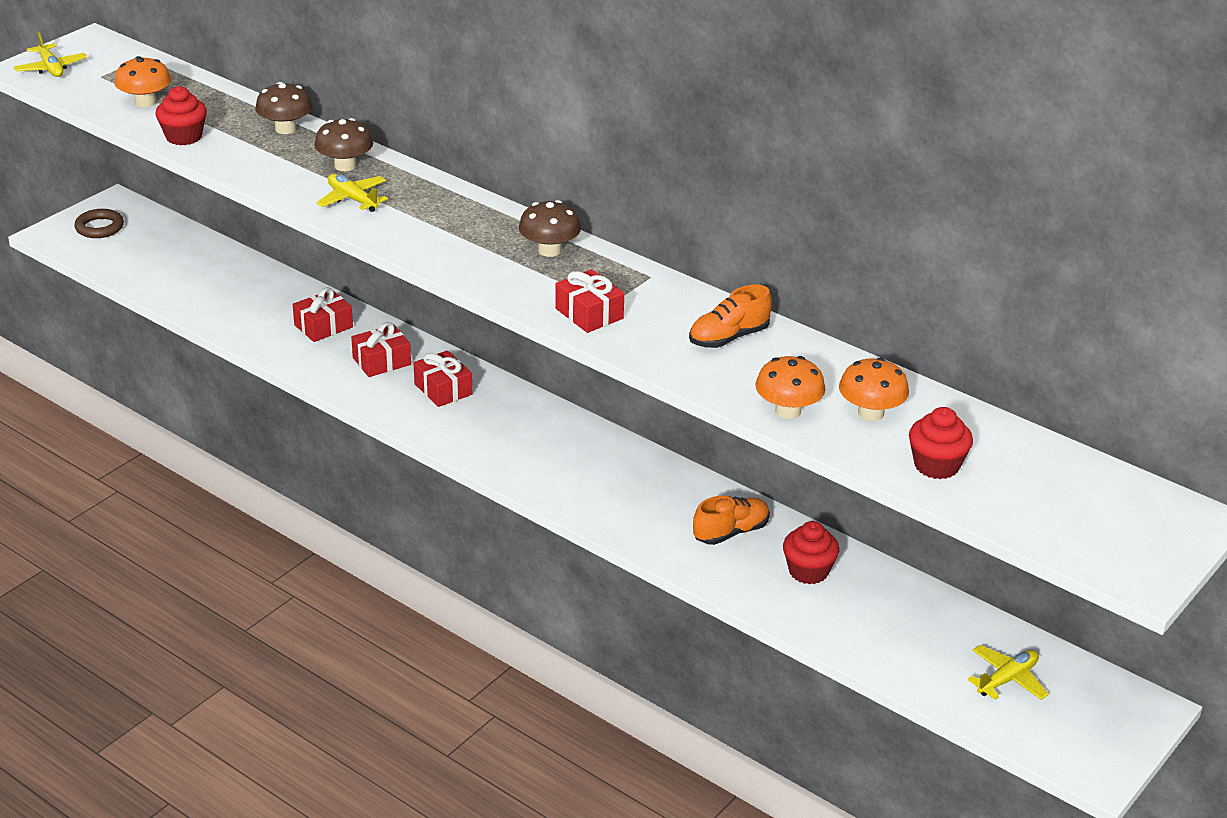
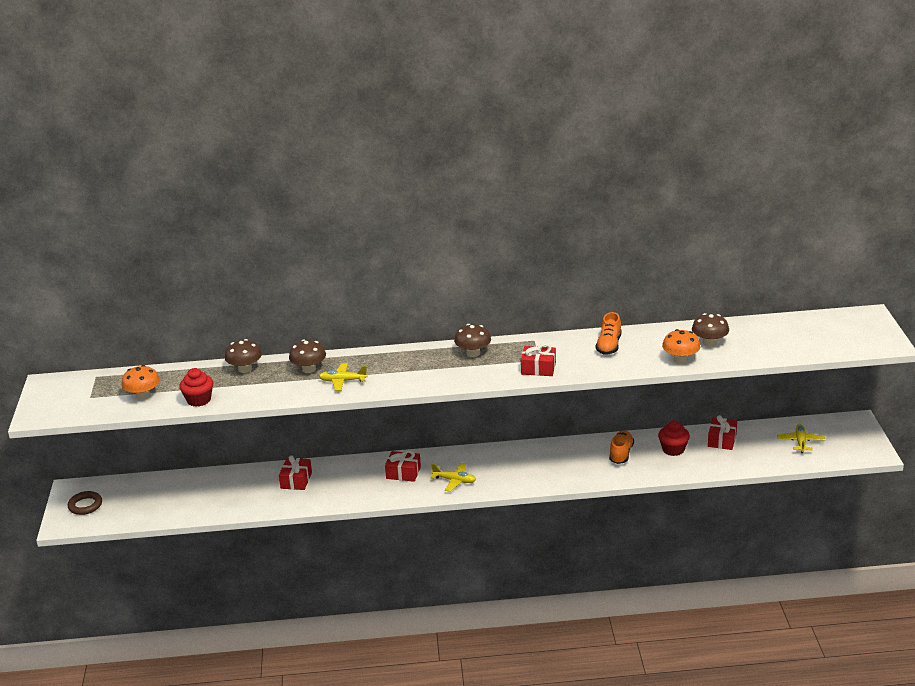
camera: 40 degrees left, 5 degrees down
yellow plane [14,31,87,77] -> yellow plane moved to [431,463,476,492]
red gift [351,322,411,377] -> red gift moved to [708,415,737,450]
orange mushroom [839,357,909,421] -> brown mushroom [692,313,729,347]
red cupcake [909,407,973,479] -> none

